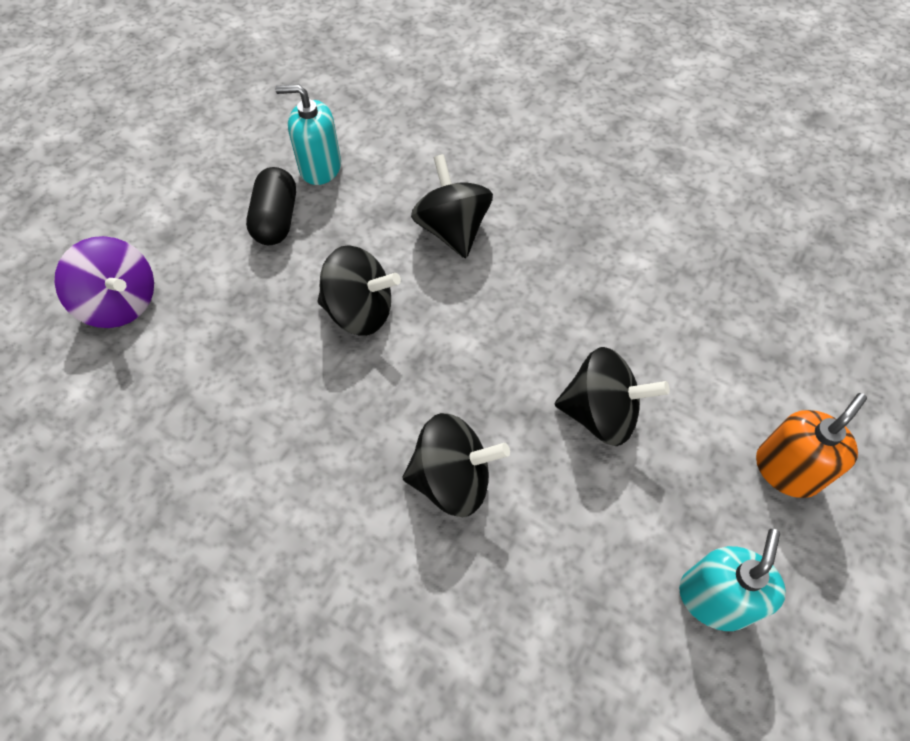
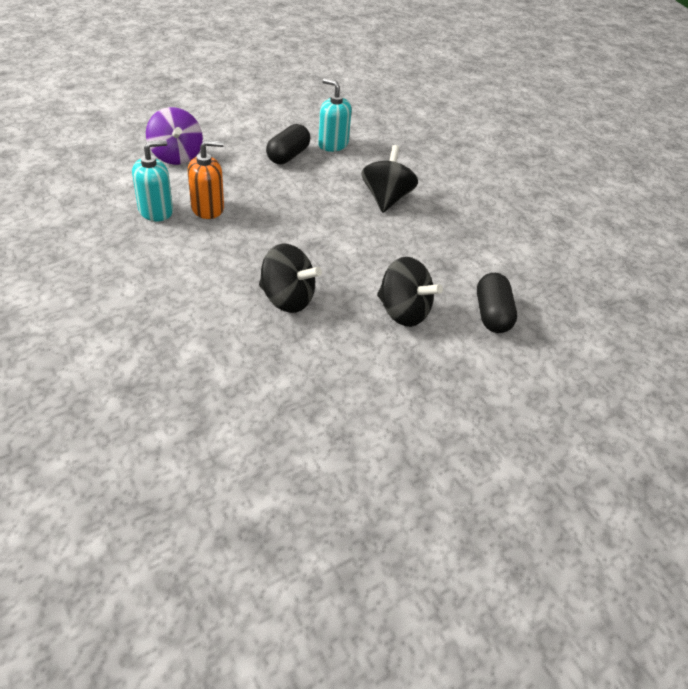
camera: 25 degrees right, 15 degrees down
black spinning top [317,245,401,336] -> none
turquoise soap dispenser [679,529,786,631] -> turquoise soap dispenser moved to [132,140,173,221]
orange soap dispenser [756,393,867,498] -> orange soap dispenser moved to [188,140,224,219]
none -> black capsule [477,273,517,333]

